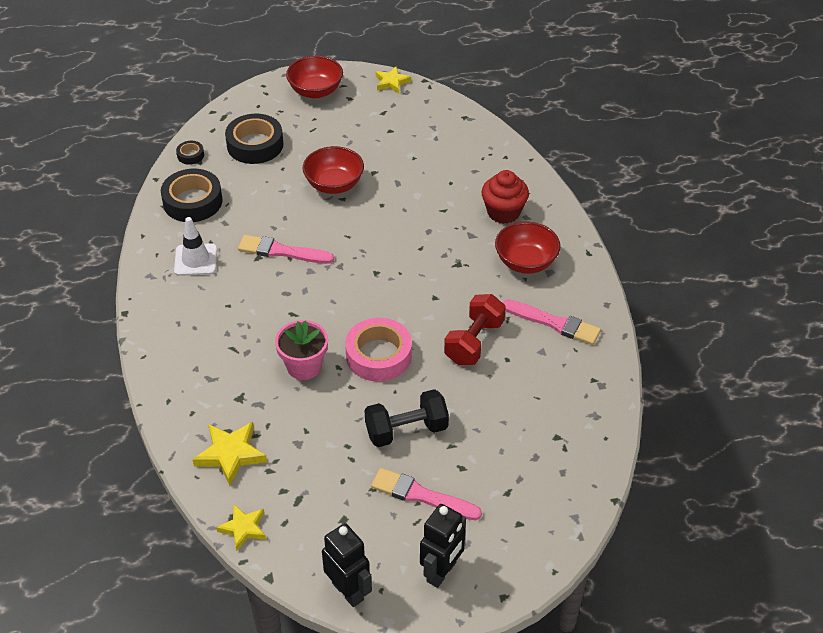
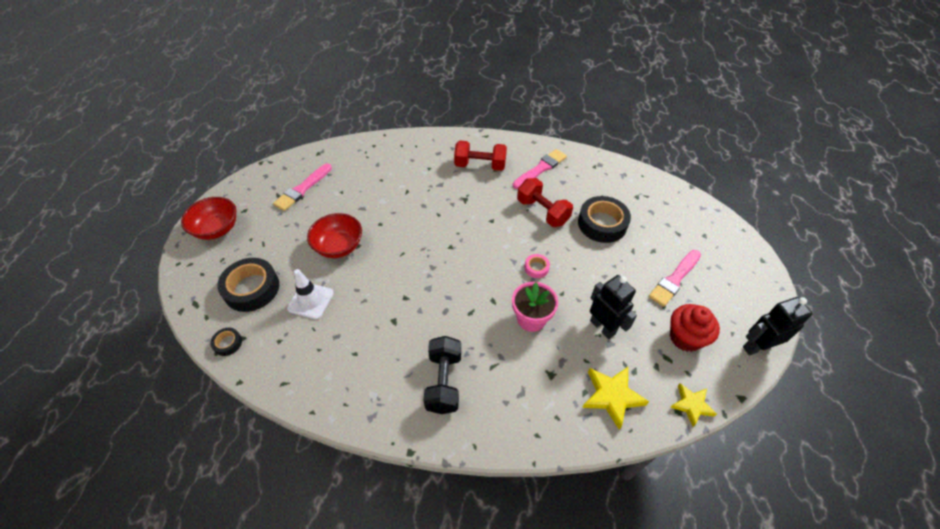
camera: 70 degrees left, 5 degrees up
black tape [161,169,223,222] -> black tape moved to [578,196,631,243]
white traffic cone [174,217,217,276] -> white traffic cone moved to [287,269,334,319]
pink brush [238,235,334,264] -> pink brush moved to [273,163,332,211]
pink tape [345,318,412,381] -> pink tape [524,254,550,278], size x0.47
black dumbbell [365,389,449,447] -> black dumbbell moved to [423,336,461,414]
yellow star [376,66,411,93] -> none
black robot [420,504,466,588] -> black robot moved to [590,275,637,339]
red cupcake [482,170,529,224] -> red cupcake moved to [670,304,720,352]
red bowl [495,221,561,274] -> red dumbbell [454,141,507,171]

